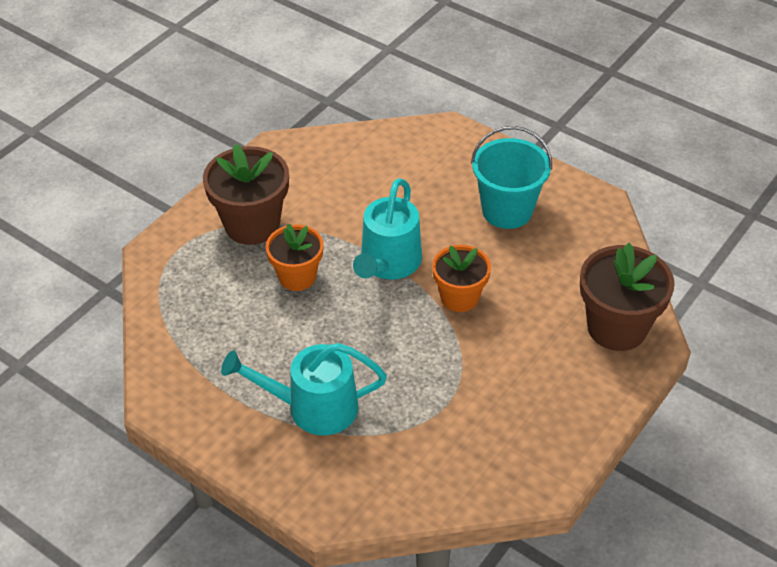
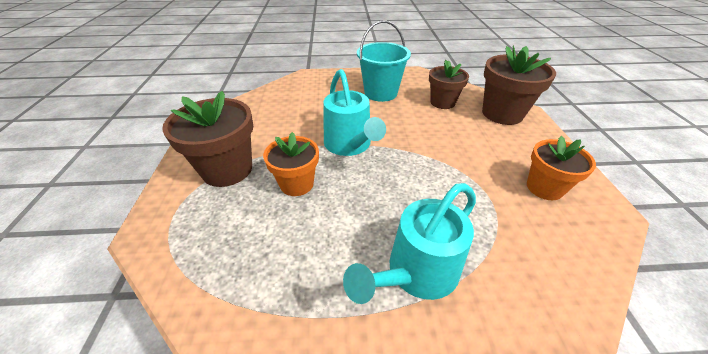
camera: 40 degrees left, 5 degrees down
orange flower pot [432,245,491,312] -> orange flower pot moved to [527,136,596,200]
none -> brown flower pot [429,60,469,109]

